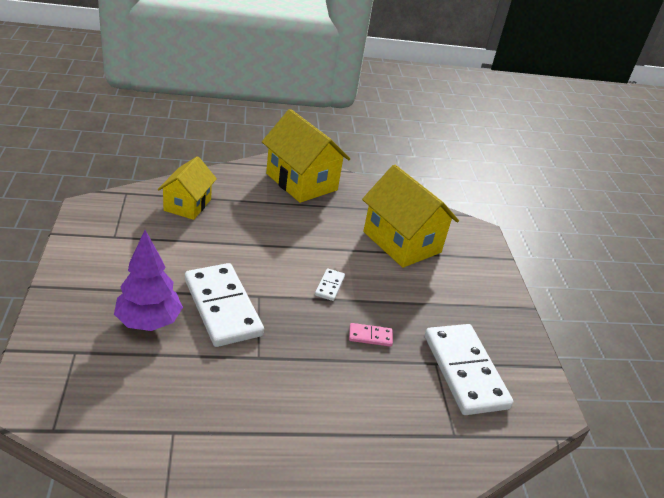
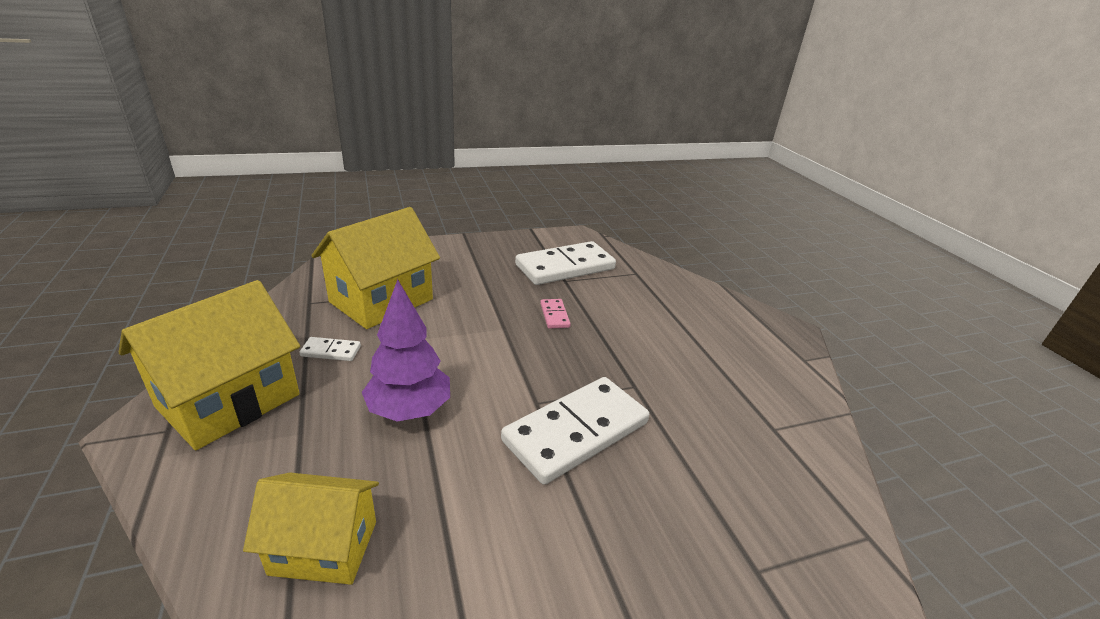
camera: 100 degrees left, 5 degrees down
purple tree [114,230,183,331] -> purple tree moved to [362,279,450,422]
white domino [315,268,345,301] -> white domino moved to [299,337,361,361]

